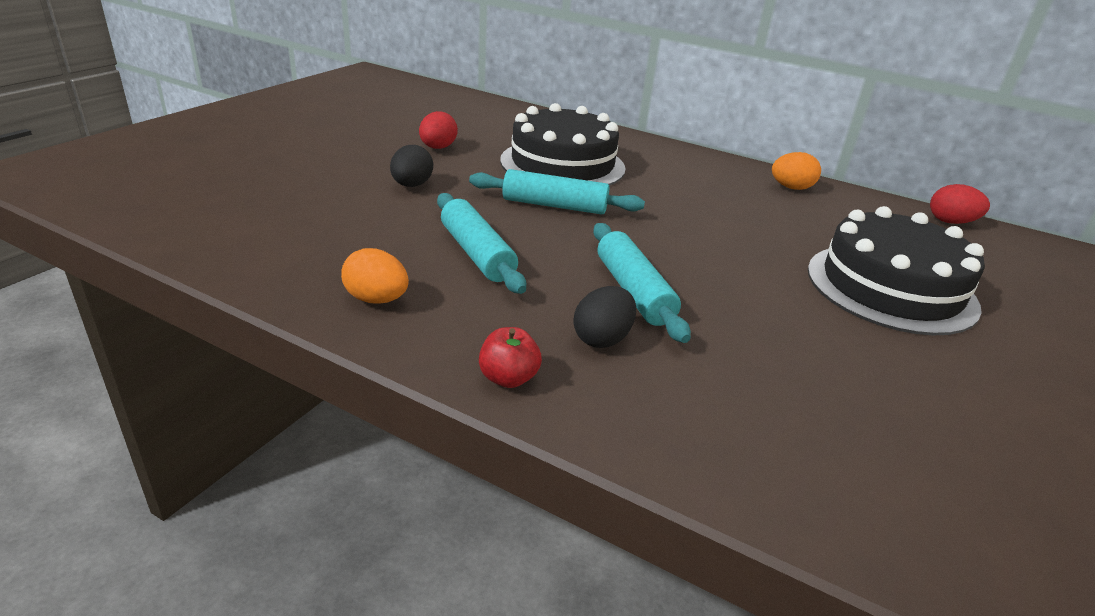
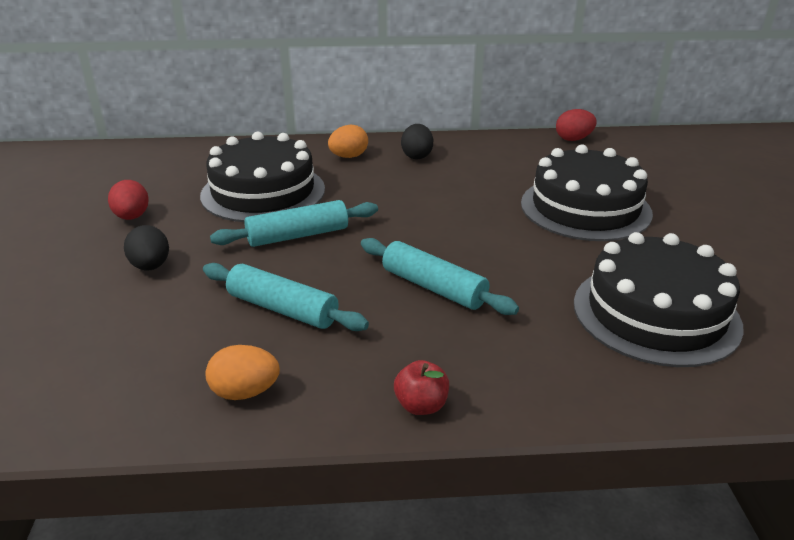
camera: 30 degrees left, 0 degrees up
black egg [573,286,636,348] -> black egg moved to [401,124,433,159]
orange egg [772,152,821,190] -> orange egg moved to [328,124,368,158]
none -> black cake [574,232,744,367]

